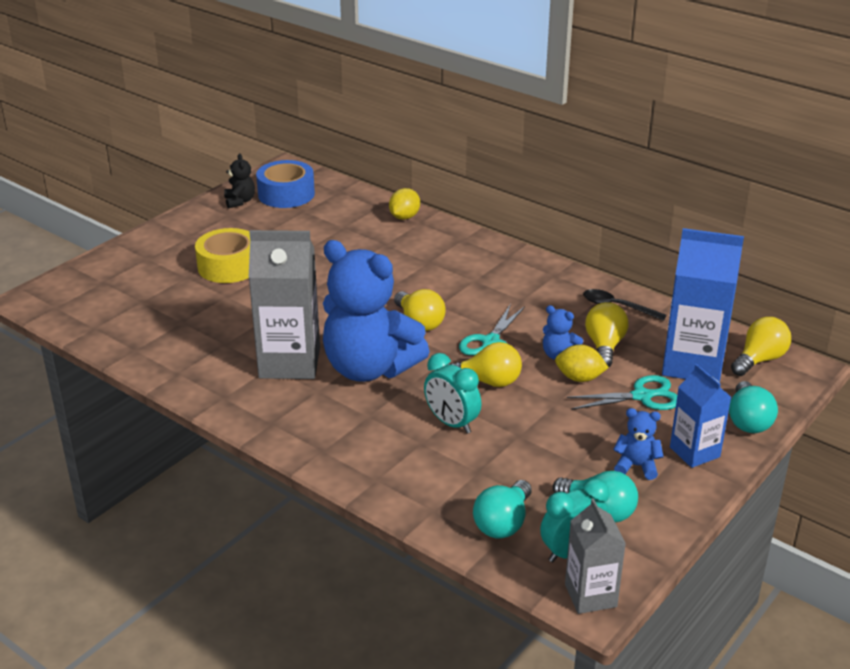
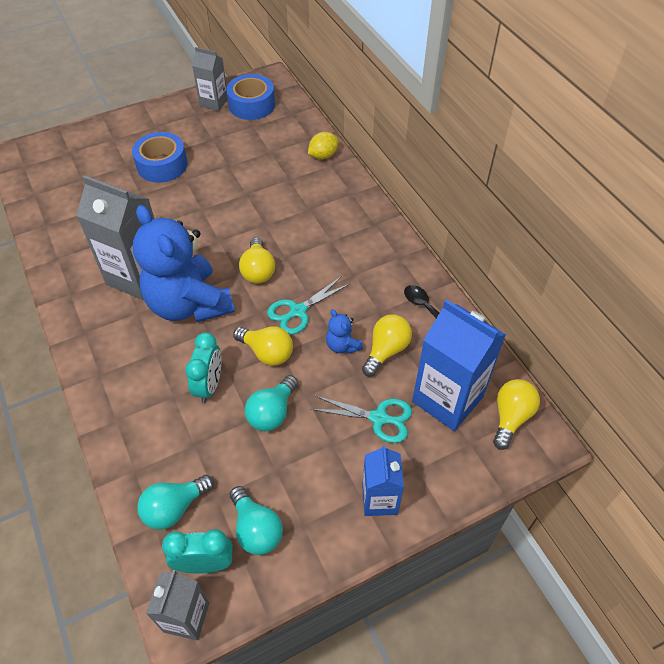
camera: 25 degrees right, 20 degrees up
yellow tape [195,228,250,283] -> blue tape [132,132,188,183]
black teddy bear [224,154,255,208] -> grey carton [192,47,228,111]
turquoise clock [424,353,482,434] -> turquoise clock turned 150 degrees counterclockwise [185,332,221,403]
yellow lemon [555,345,609,382] -> none
blue teddy bear [613,408,664,480] -> none
turquoise light bulb [729,381,778,433] -> turquoise light bulb moved to [245,375,298,431]
yellow light bulb [731,317,791,376] -> yellow light bulb turned 45 degrees counterclockwise [493,379,540,450]

